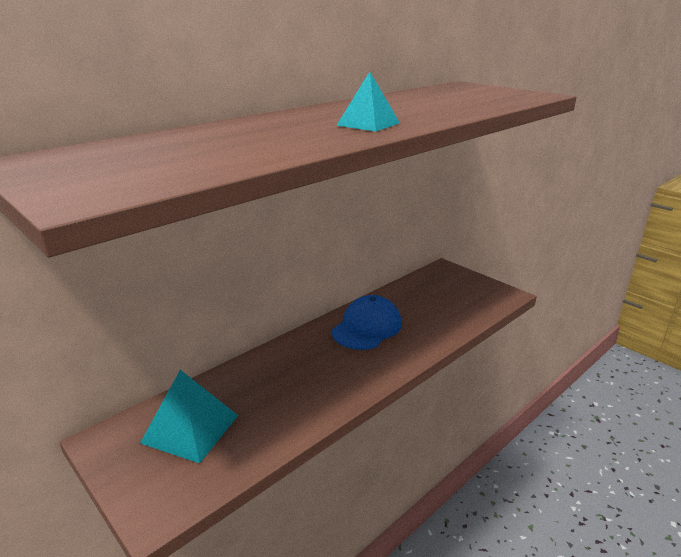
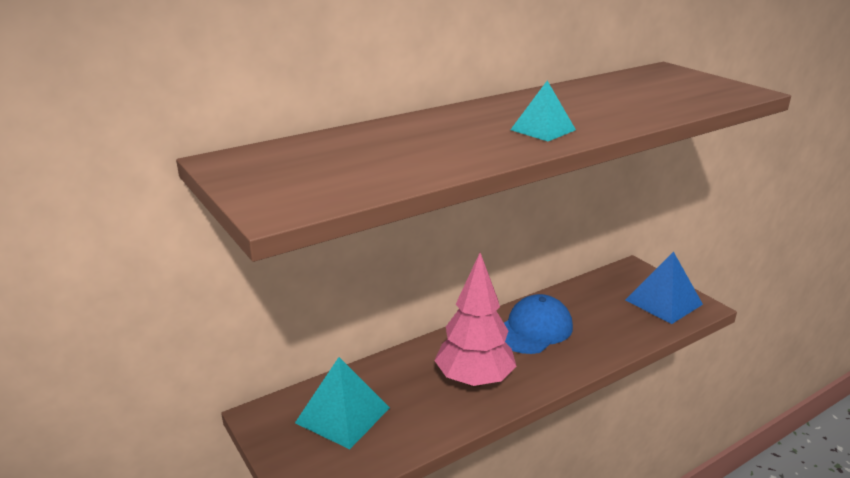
camera: 10 degrees right, 0 degrees up
none -> pink tree [434,253,516,387]
none -> blue pyramid [626,252,703,324]

